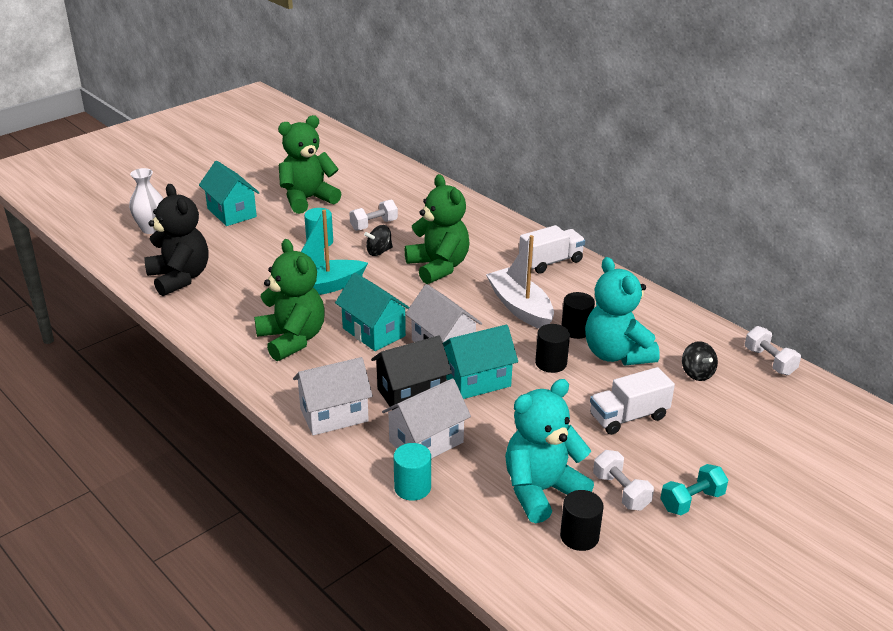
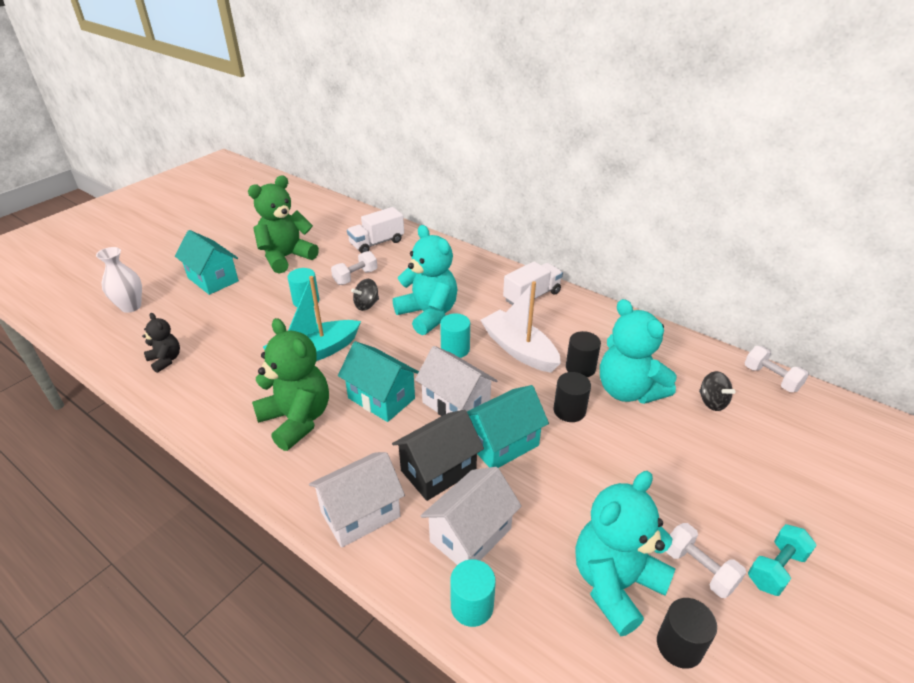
camera: 10 degrees left, 5 degrees up
black teddy bear [144,184,208,296] -> black teddy bear [142,313,180,373], size x0.52
green teddy bear [405,174,470,284] -> turquoise teddy bear [393,225,457,335]
white truck [590,367,675,435] -> white truck moved to [347,207,404,253]
none -> turquoise cylinder [440,313,470,358]

